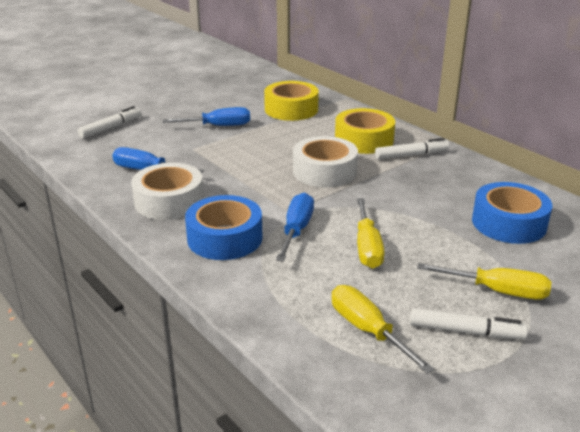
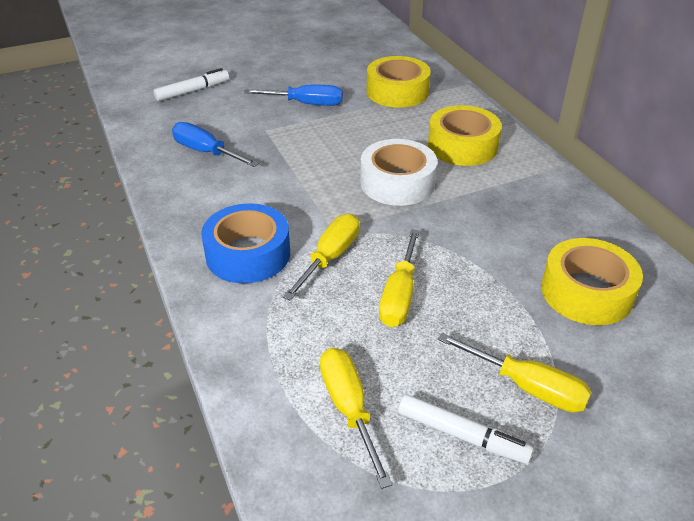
camera: 15 degrees right, 10 degrees up
white tape [131,163,204,220] -> none
blue screwdriver [276,193,314,262] -> yellow screwdriver [283,214,360,301]
white marker [375,138,450,160] -> none
blue tape [472,182,552,244] -> yellow tape [541,238,643,325]

